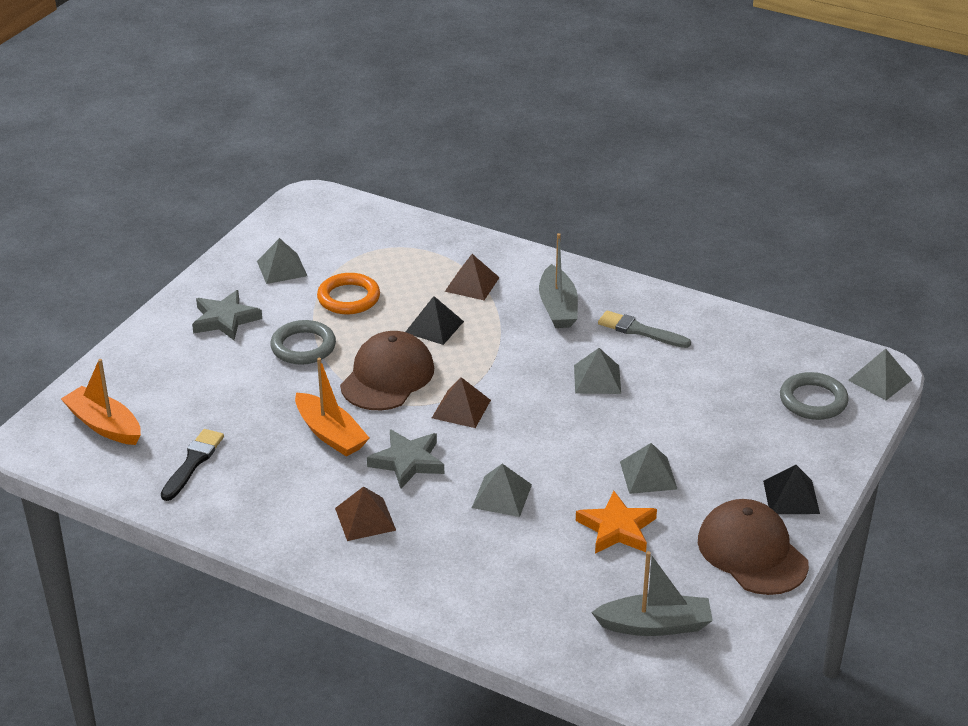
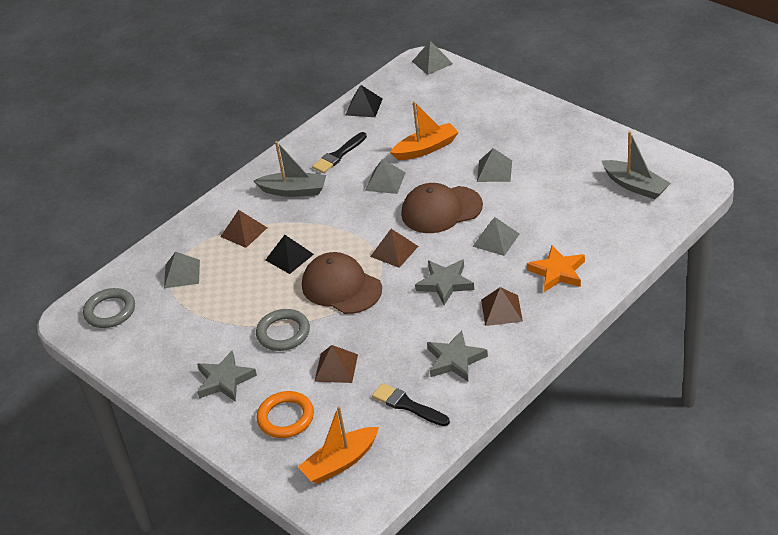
camera: 70 degrees left, 5 degrees up
grey pyramid [257,238,307,284] -> grey pyramid moved to [164,252,200,288]
orange boat [295,358,369,457] -> orange boat moved to [390,101,459,160]
orange ring [317,273,380,314] -> orange ring moved to [256,391,314,438]
orange star [576,491,657,553] -> orange star moved to [527,246,585,292]
grey boat [591,551,713,636] -> grey boat turned 120 degrees clockwise [602,131,671,199]
grey brush [598,311,691,348] -> black brush [312,132,367,173]
brown cap [698,499,809,595] -> brown cap moved to [401,183,483,233]
black pyramid [763,465,820,514] -> black pyramid moved to [345,85,383,117]
grey ring [780,372,849,420] -> grey ring moved to [83,288,135,328]
none -> brown pyramid [314,345,358,383]
none -> grey star [427,330,488,382]

